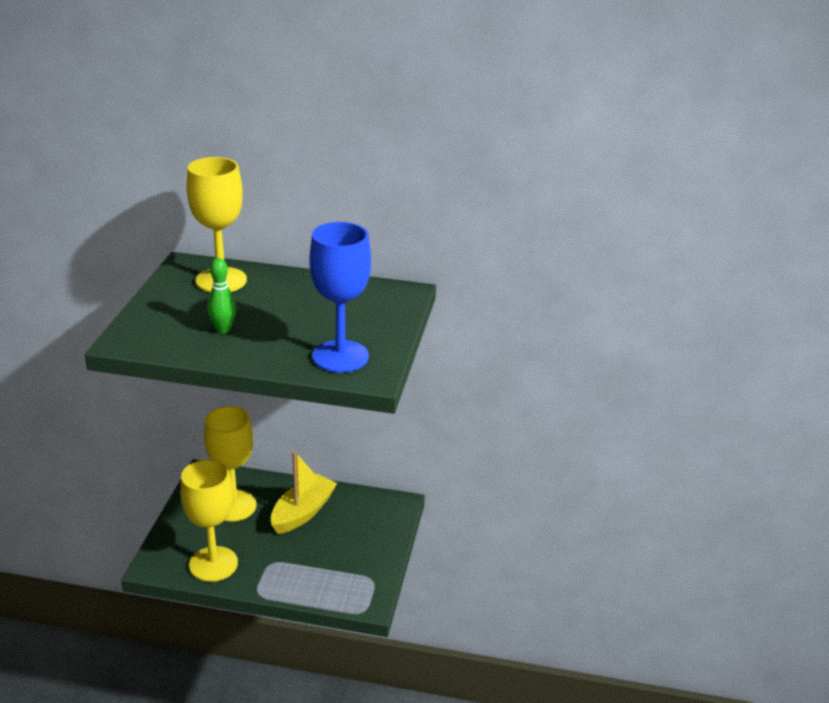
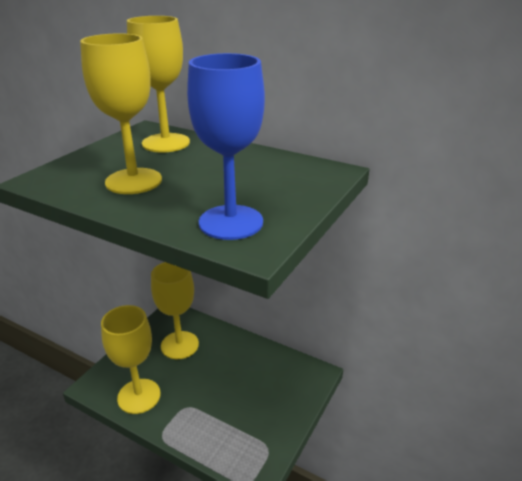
camera: 20 degrees right, 0 degrees up
green bowling pin [207,258,236,333] -> yellow goblet [80,33,162,194]
yellow boat [271,451,337,534] -> none

